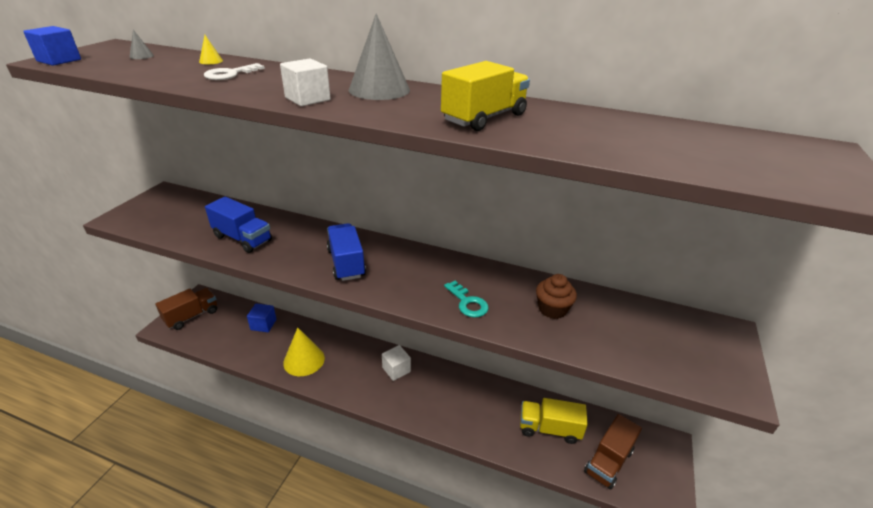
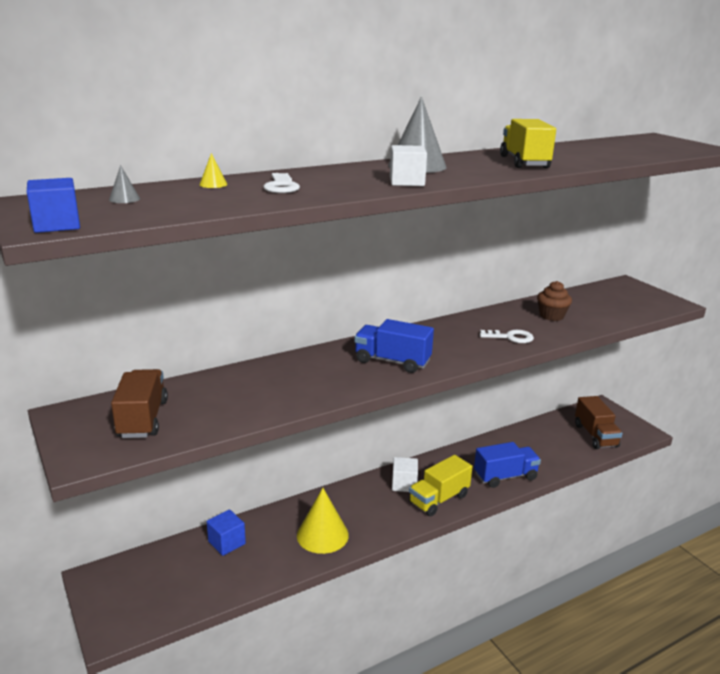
camera: 50 degrees left, 10 degrees down
brown truck [155,288,217,330] -> brown truck moved to [111,369,168,438]
blue truck [205,197,272,253] -> blue truck moved to [474,442,541,488]
turquoise key [444,281,489,318] -> white key [480,330,534,343]
yellow truck [520,398,588,444] -> yellow truck moved to [409,455,472,516]

